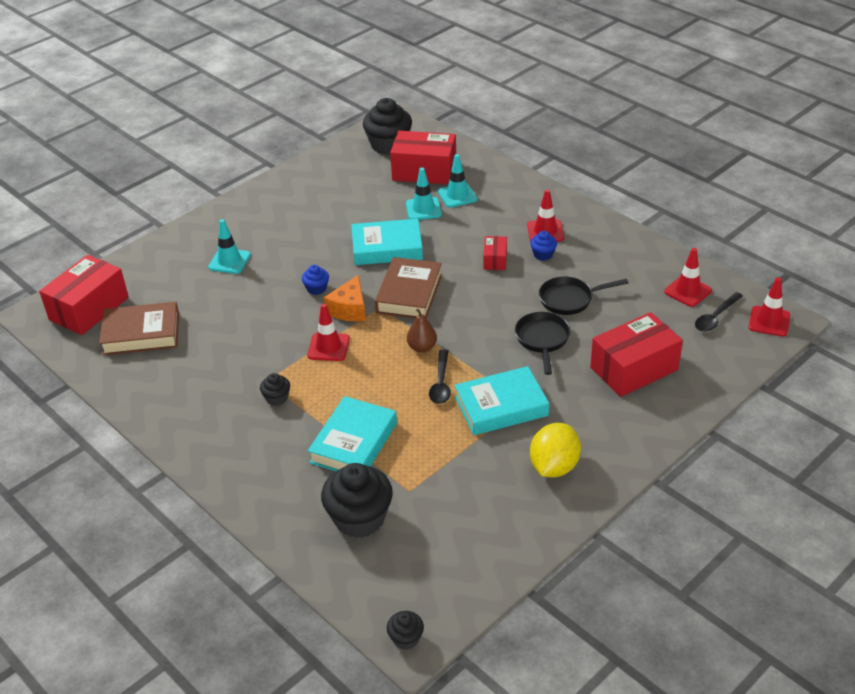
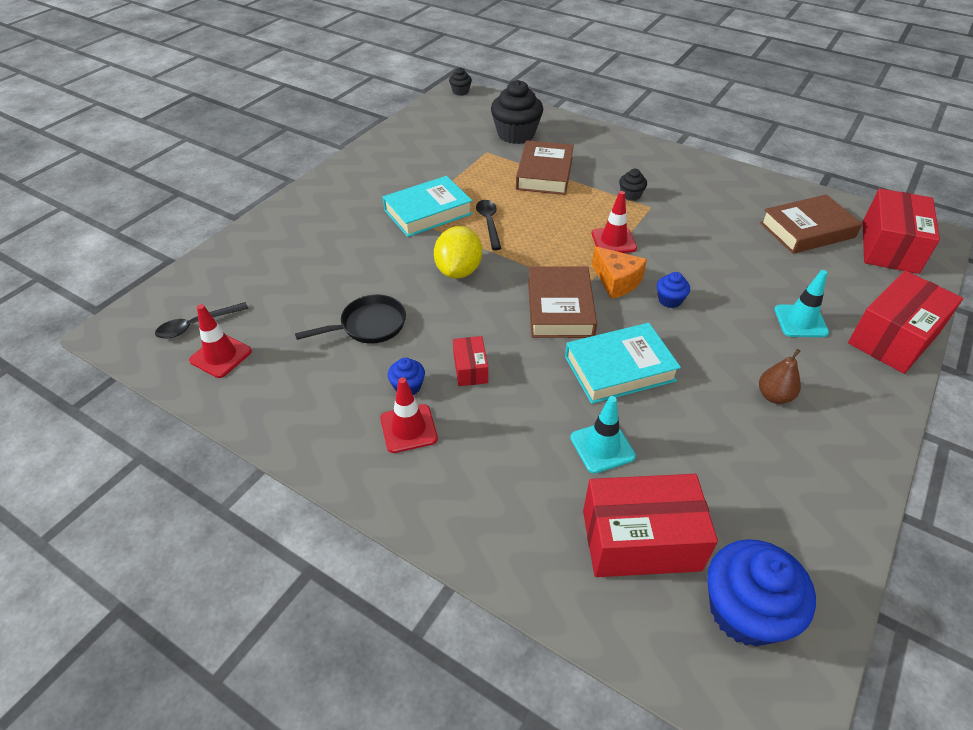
camera: 165 degrees right, 5 degrees up
turquoise book [308,396,397,471] -> brown book [516,140,574,195]
orange cheese [324,275,366,321] -> orange cheese turned 135 degrees clockwise [592,246,647,299]
black cupcake [363,98,412,155] -> blue cupcake [707,539,816,647]
brown pear [407,308,437,353] -> brown pear moved to [759,349,801,404]
turquoise traffic cone [438,154,478,208] -> none
black pan [515,312,570,375] -> none
yellow lemon [530,423,581,477] -> yellow lemon moved to [434,226,482,279]
red box [590,312,683,397] -> red box moved to [848,271,963,374]
black spoon [695,292,743,332] -> black spoon turned 150 degrees counterclockwise [155,302,249,339]
red traffic cone [749,277,790,336] -> none

